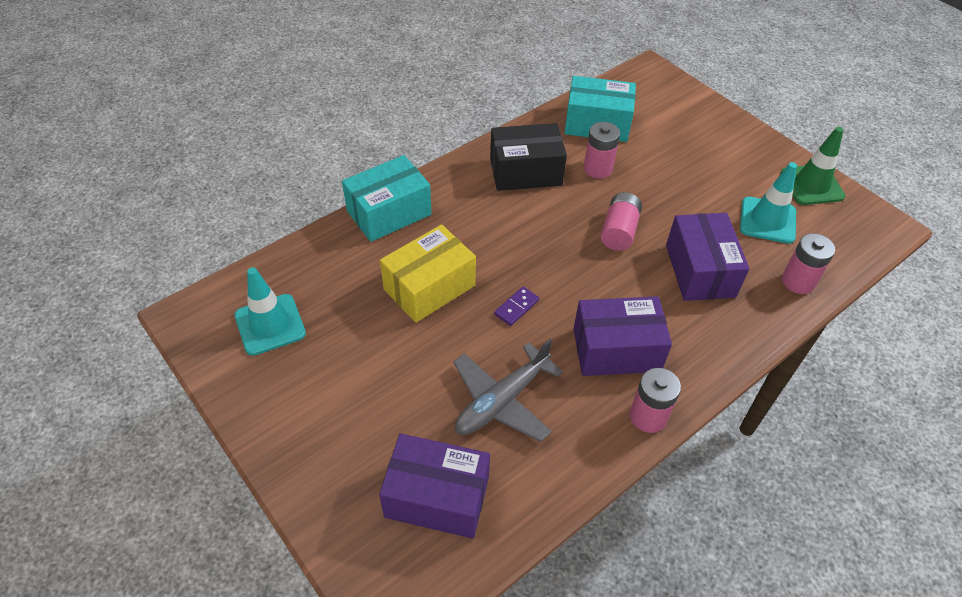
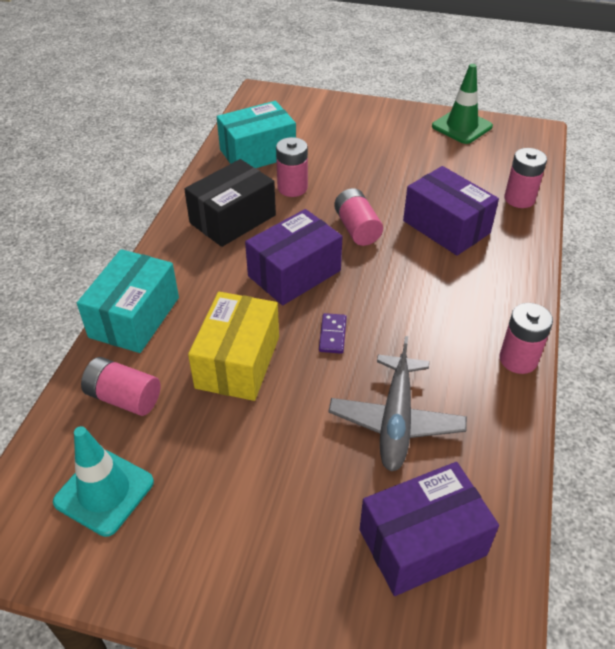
camera: 35 degrees left, 5 degrees down
purple box [574,296,672,376] -> purple box moved to [245,209,343,305]
turquoise traffic cone [740,162,797,244] -> none
none -> pink battery [81,357,160,416]

